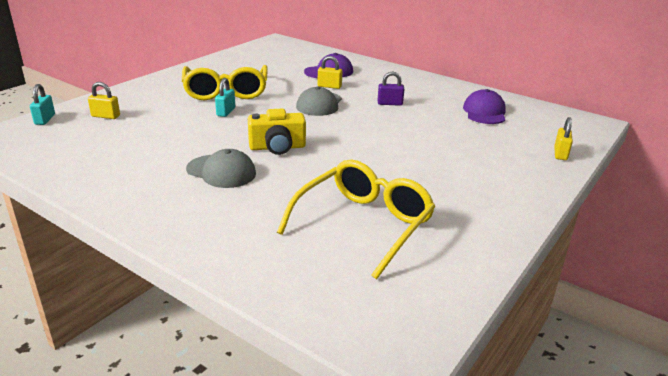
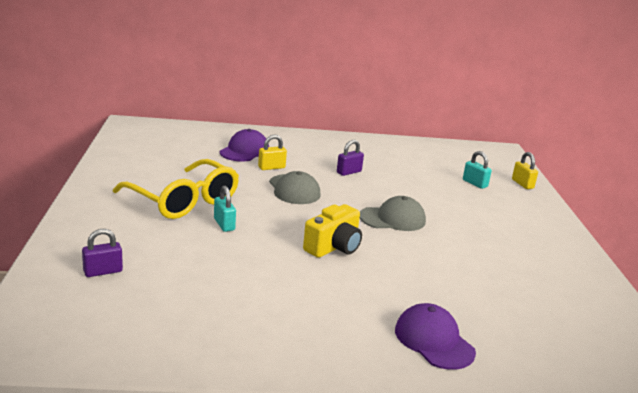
camera: 40 degrees left, 5 degrees down
turquoise padlock [30,84,55,125] -> turquoise padlock moved to [463,151,492,189]
yellow padlock [88,82,120,119] -> purple padlock [82,229,123,277]
grey cap [186,149,256,188] -> grey cap moved to [360,196,426,231]
yellow glasses [277,160,435,279] -> none
purple cap [463,89,506,124] -> purple cap moved to [395,303,476,370]

